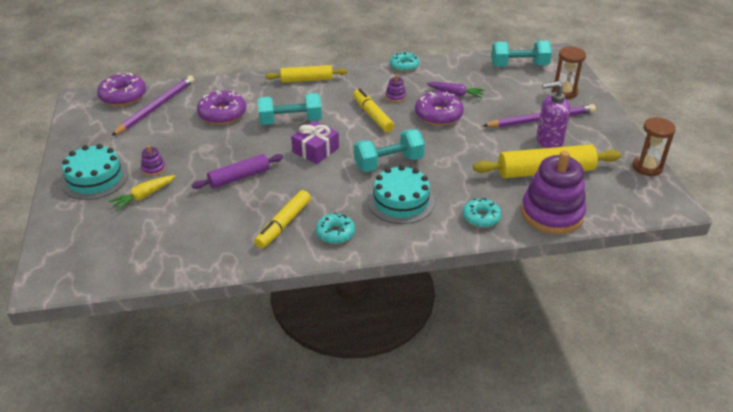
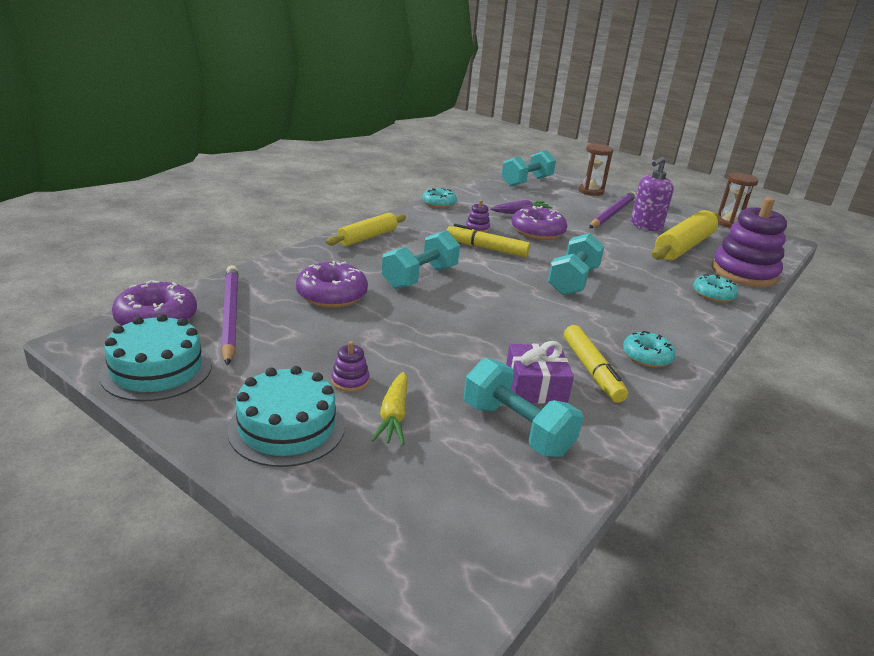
camera: 45 degrees left, 10 degrees down
purple rolling pin [192,154,283,189] -> none
purple gift [291,121,339,164] -> purple gift moved to [506,341,574,404]
turquoise cake [368,165,435,224] -> turquoise cake moved to [99,314,212,401]
none -> turquoise dumbbell [464,358,583,457]

